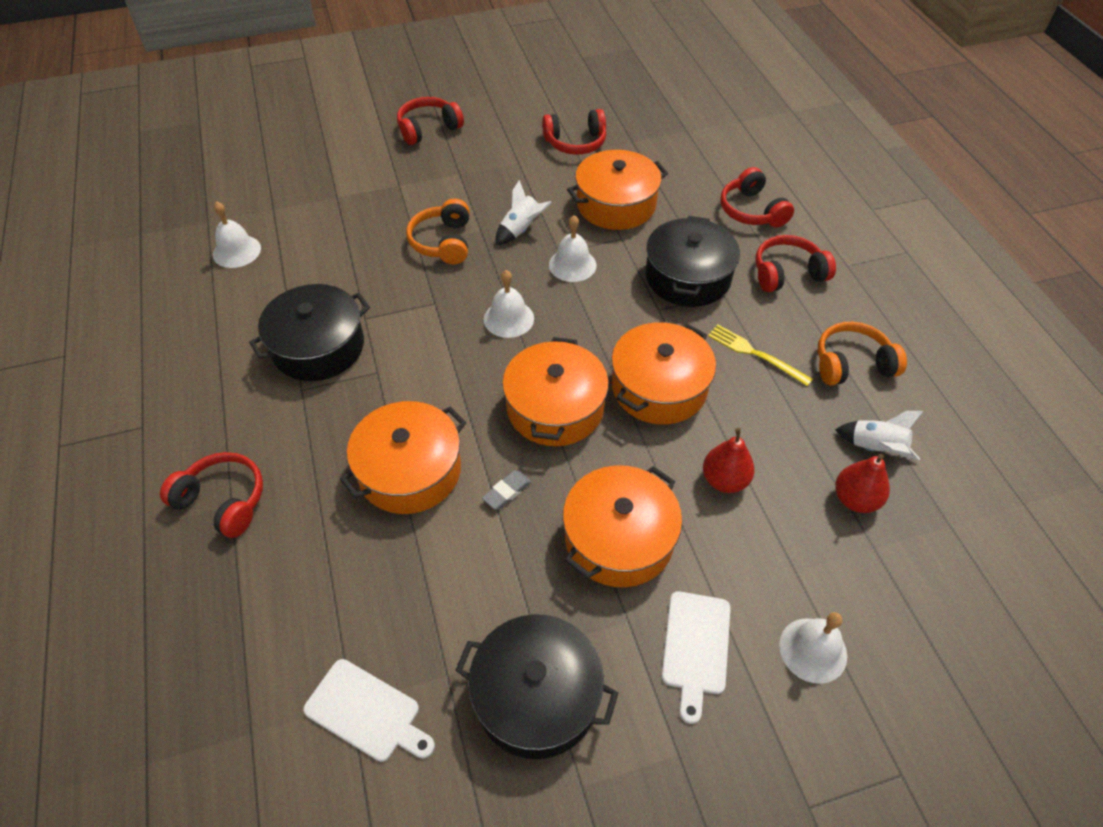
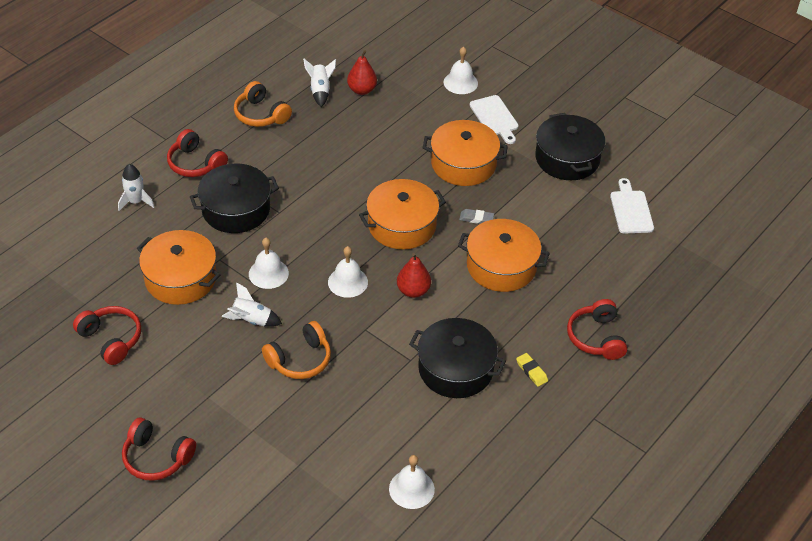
camera: 125 degrees left, 5 degrees down
orange pot [611,322,716,425] -> none
white cutting board [662,591,731,724] -> white cutting board turned 90 degrees clockwise [470,95,519,144]
red pear [703,428,755,493] -> red pear moved to [397,253,431,298]
yellow fork [708,325,813,386] -> none
red headphones [720,167,794,228] -> white rocket [118,164,154,211]
none -> yellow eraser [516,353,548,387]

